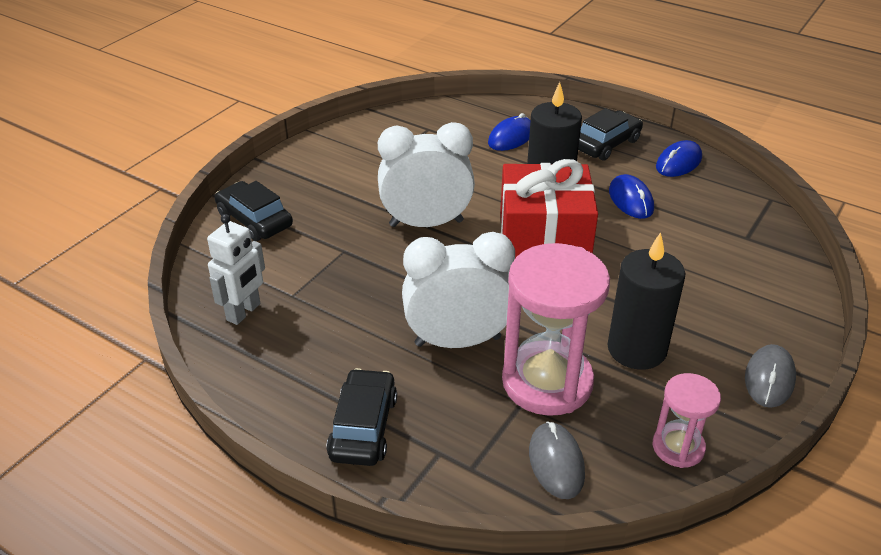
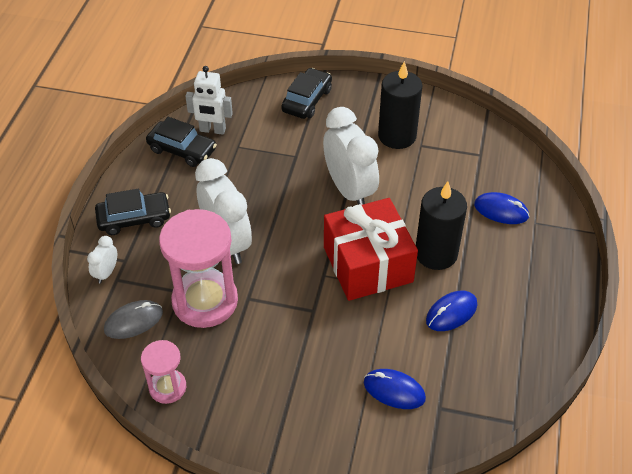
camera: 70 degrees right, 10 degrees up
black car [578,108,643,161] -> black car moved to [146,117,217,167]
black candle [607,232,685,370] -> black candle moved to [378,61,423,149]
blue mouse [656,140,702,177] -> blue mouse moved to [364,369,426,409]
grey mouse [745,344,796,408] -> none
none -> white clock [87,236,117,284]

